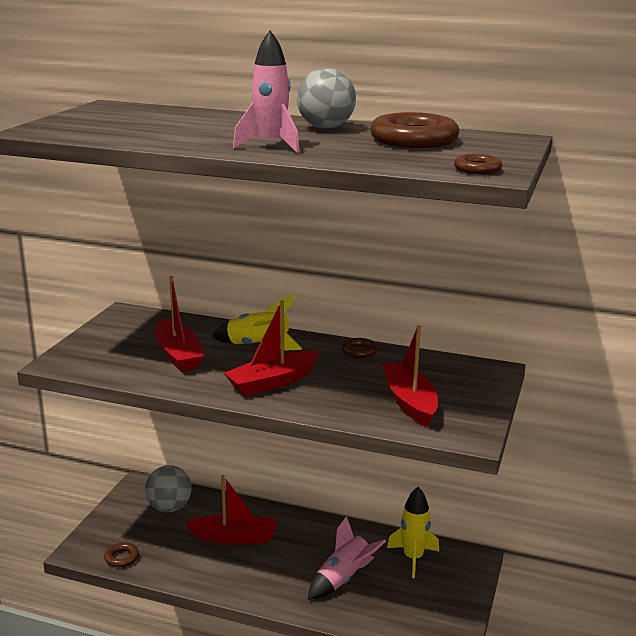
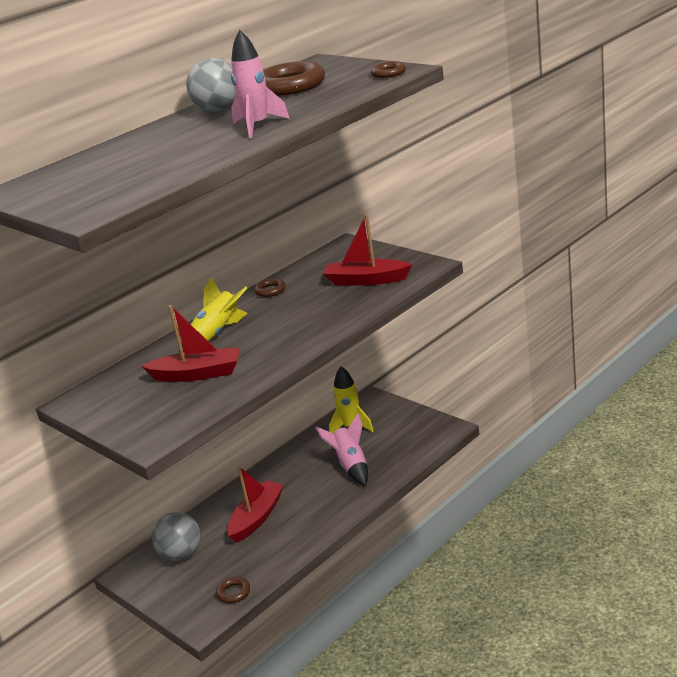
camera: 60 degrees left, 5 degrees up
red boat [224,301,321,396] -> none

